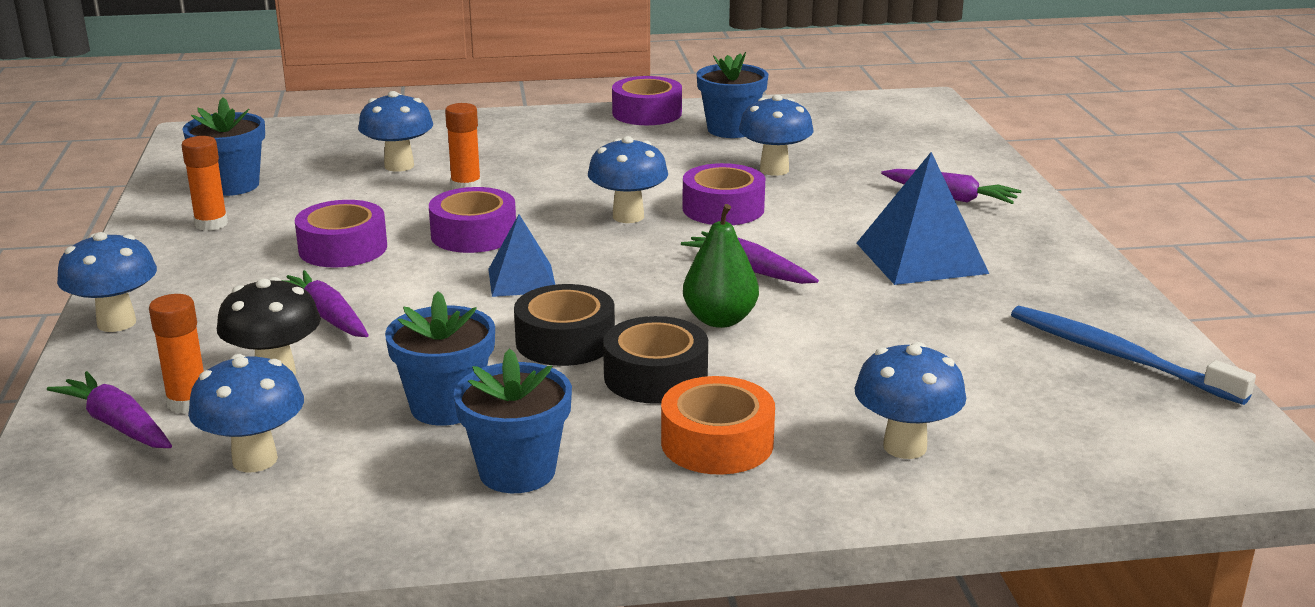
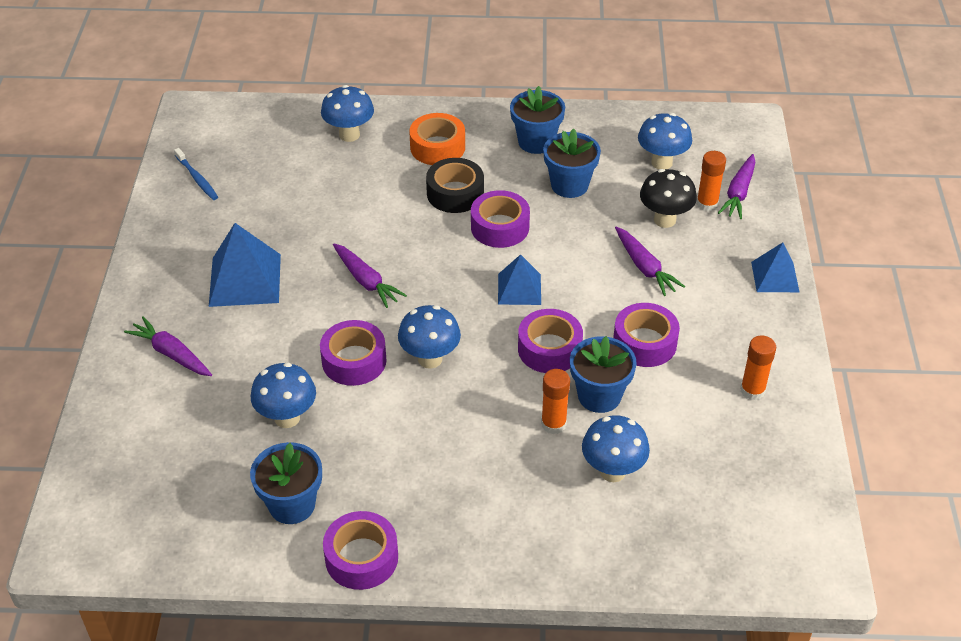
camera: 170 degrees left, 20 degrees up
purple carrot [47,371,172,448] -> purple carrot turned 60 degrees clockwise [718,154,755,219]
blue mushroom [57,232,157,332] -> blue pyramid [751,242,800,292]
blue flower pot [182,97,265,196] -> blue flower pot moved to [570,336,637,413]
black tape [514,284,615,366] -> purple tape [471,190,530,248]
green pear [683,204,759,328] -> none
blue toothbrush [1011,306,1256,405] -> blue toothbrush [174,148,218,200], size x0.59

